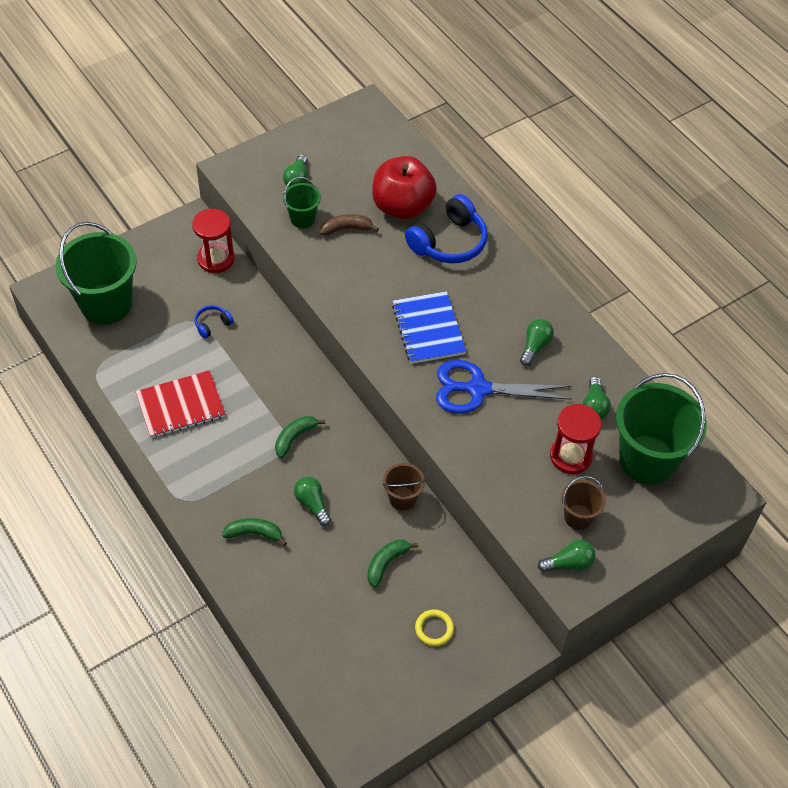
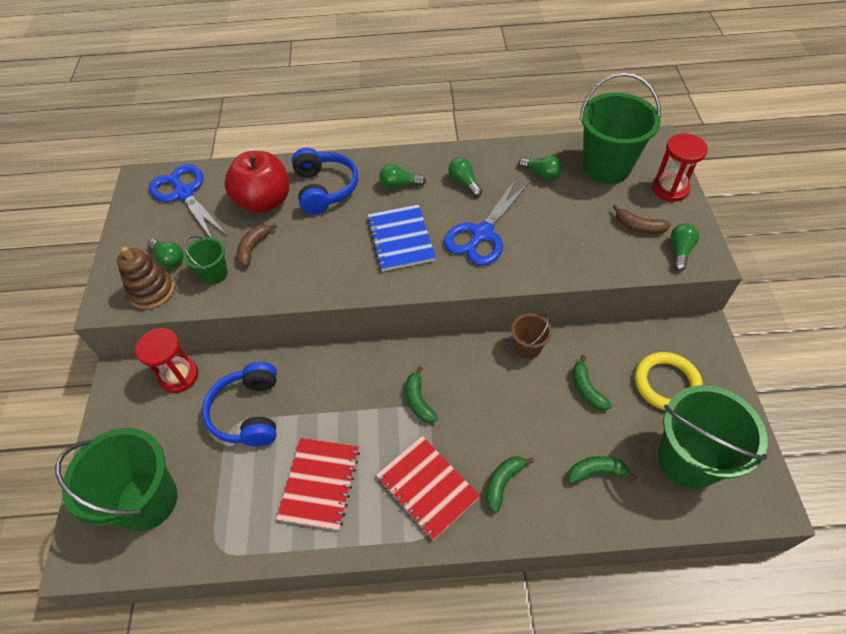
camera: 55 degrees left, 0 degrees up
blue headphones [194,305,234,339] -> blue headphones [202,362,277,446], size x2.10
green light bulb [294,477,331,526] -> green light bulb moved to [379,164,426,189]
blue notebook [392,291,467,364] -> blue notebook turned 60 degrees clockwise [367,205,436,271]
yellow ring [415,609,454,646] -> yellow ring [635,352,703,410], size x1.81
red hourglass [550,404,602,474] -> red hourglass moved to [652,133,708,202]
brown bucket [561,476,606,530] -> brown banana [613,205,671,234]
none -> brown stacking toy [117,246,175,309]
none -> blue scissors [149,164,227,238]
none -> red notebook [376,436,480,540]
none -> green banana [568,456,637,484]
none -> green bucket [658,385,768,489]

